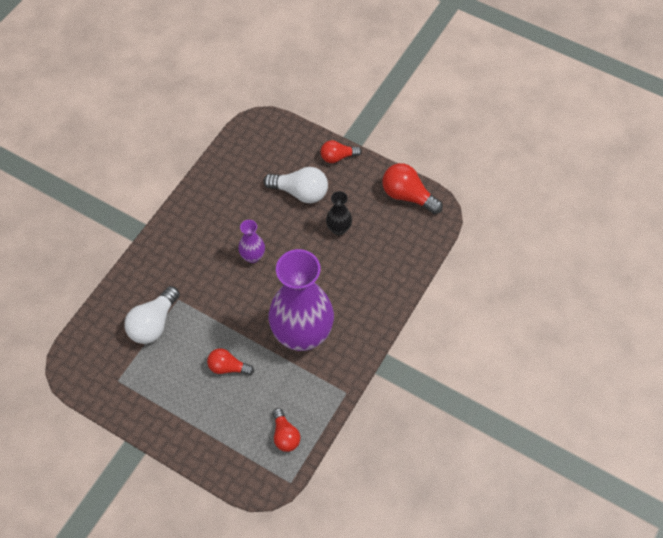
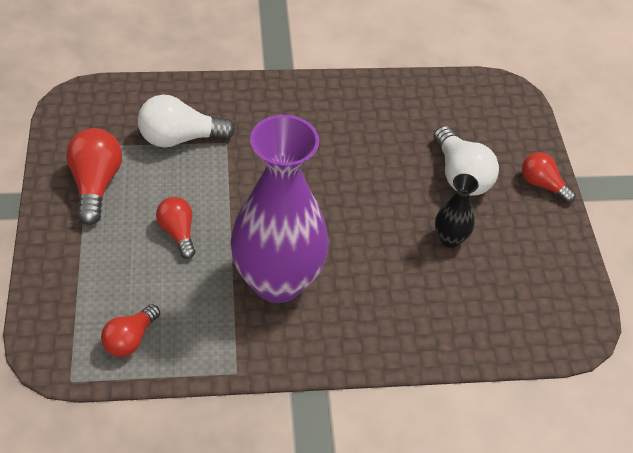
camera: 50 degrees right, 10 degrees down
purple vase [238,220,265,263] -> none
red light bulb [382,163,443,214] -> red light bulb moved to [66,128,122,225]

